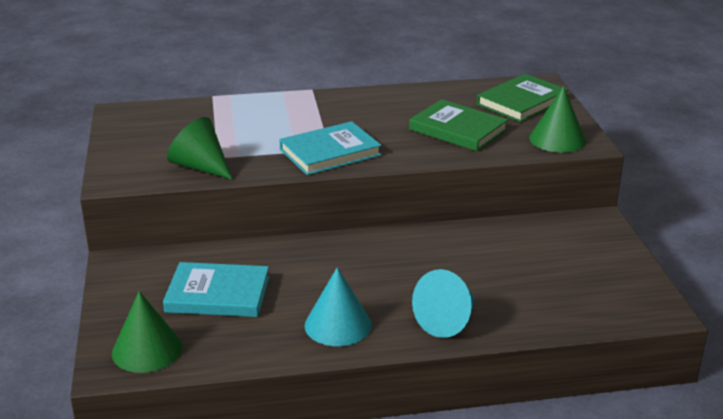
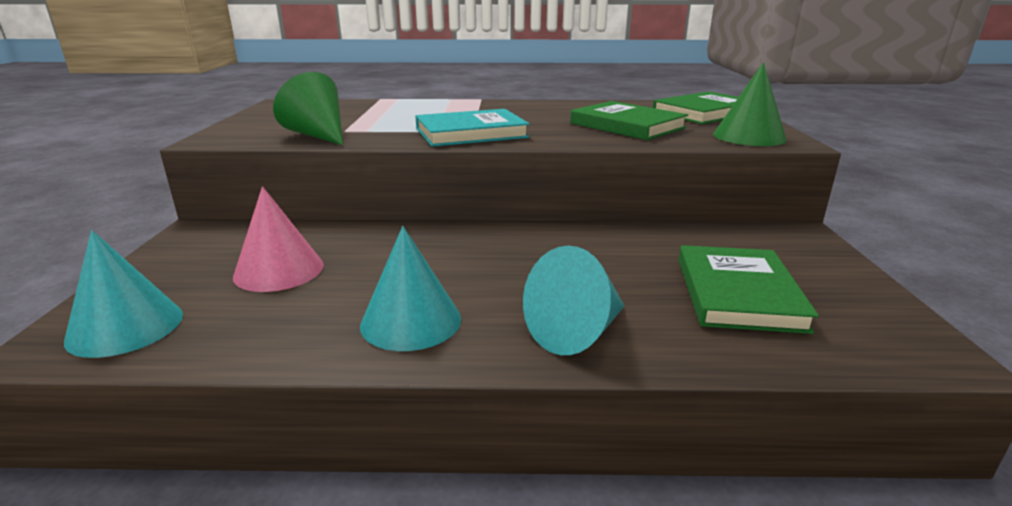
camera: 10 degrees right, 5 degrees down
green cone [112,291,182,373] -> turquoise cone [64,230,183,358]
turquoise book [163,262,270,317] -> pink cone [233,186,324,292]
none -> green book [679,245,819,334]

